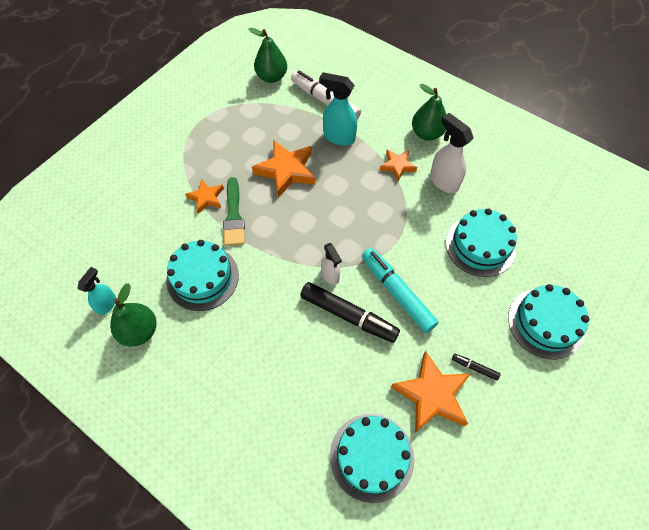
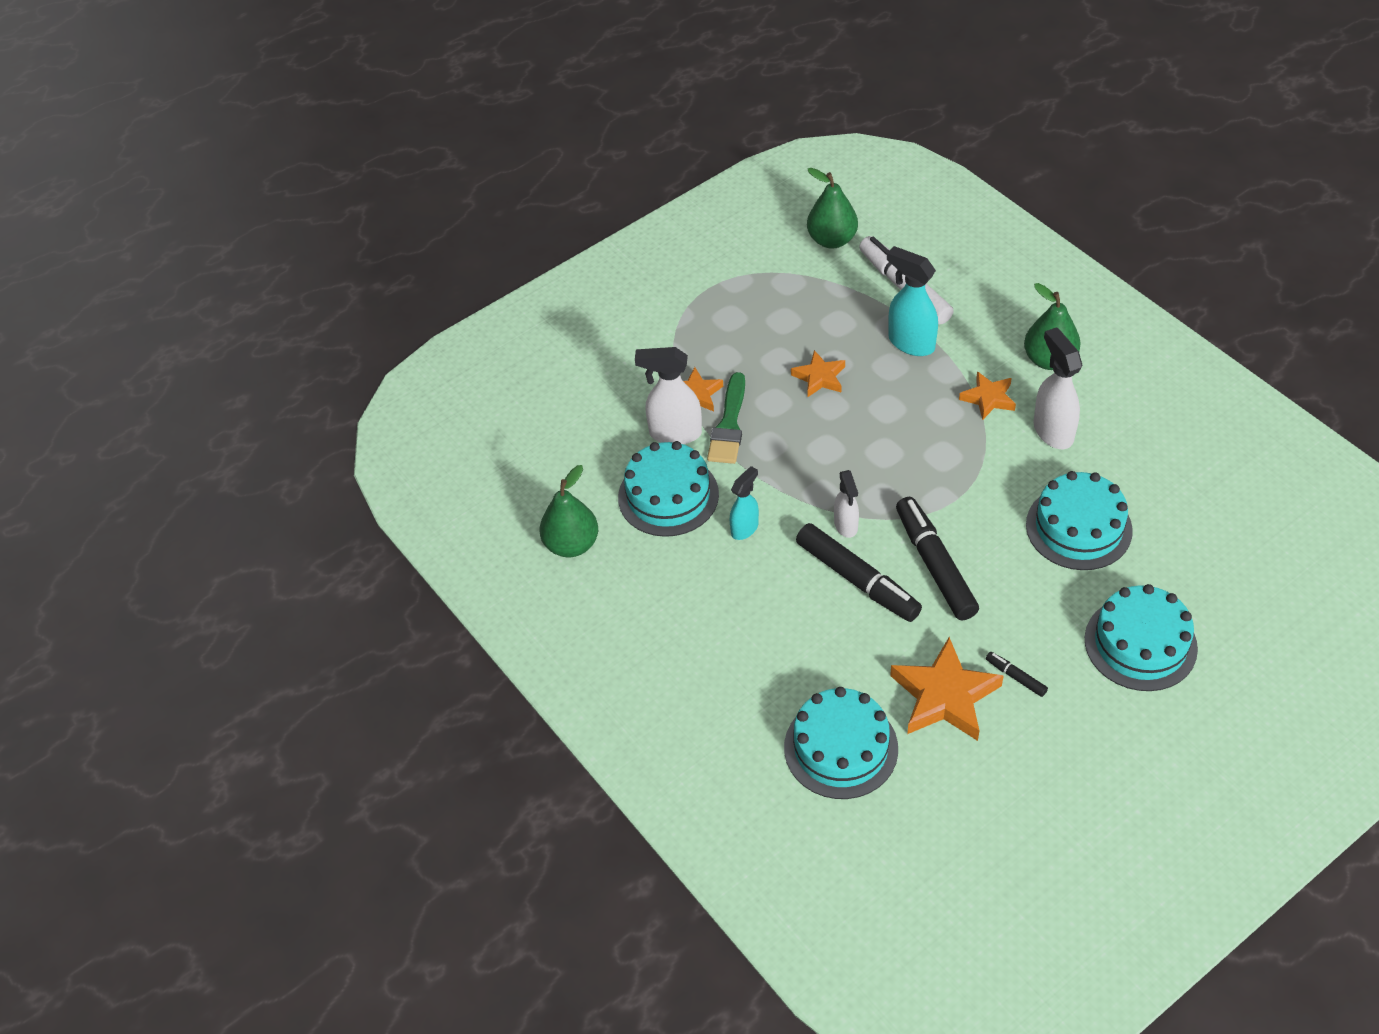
camera: 20 degrees right, 10 degrees down
turquoise spray bottle [78,267,116,315] -> turquoise spray bottle moved to [730,466,759,540]
orange star [252,140,315,198] -> orange star [791,350,845,398], size x0.58
turquoise marker [362,248,438,333] -> black marker [896,497,979,620]
none -> white spray bottle [635,347,702,444]

